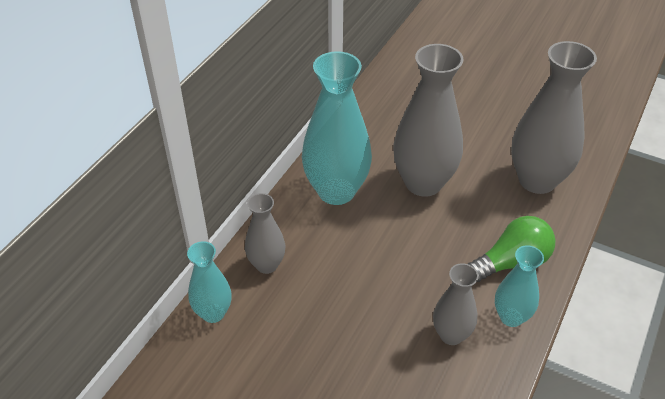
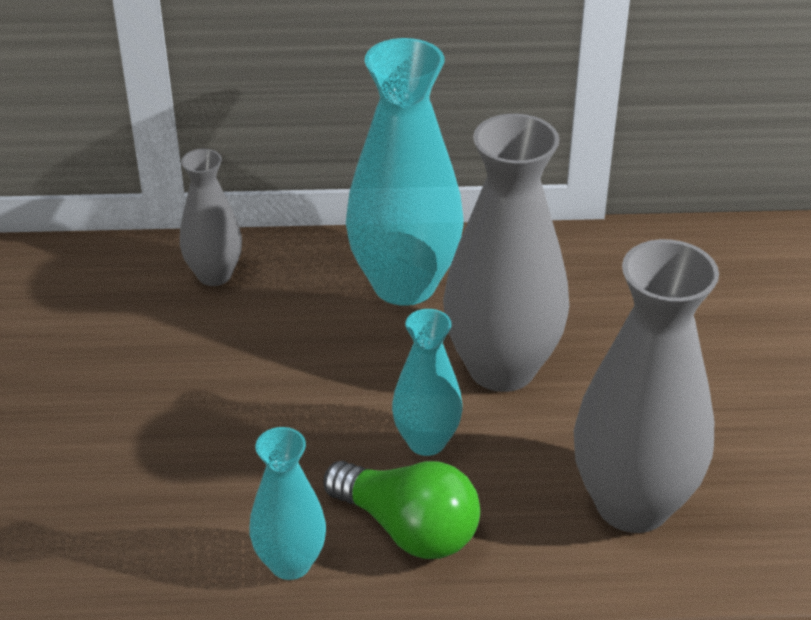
camera: 60 degrees right, 5 degrees down
turquoise vase [187,241,232,323] -> turquoise vase moved to [392,309,463,456]
grey vase [433,263,479,345] -> none

